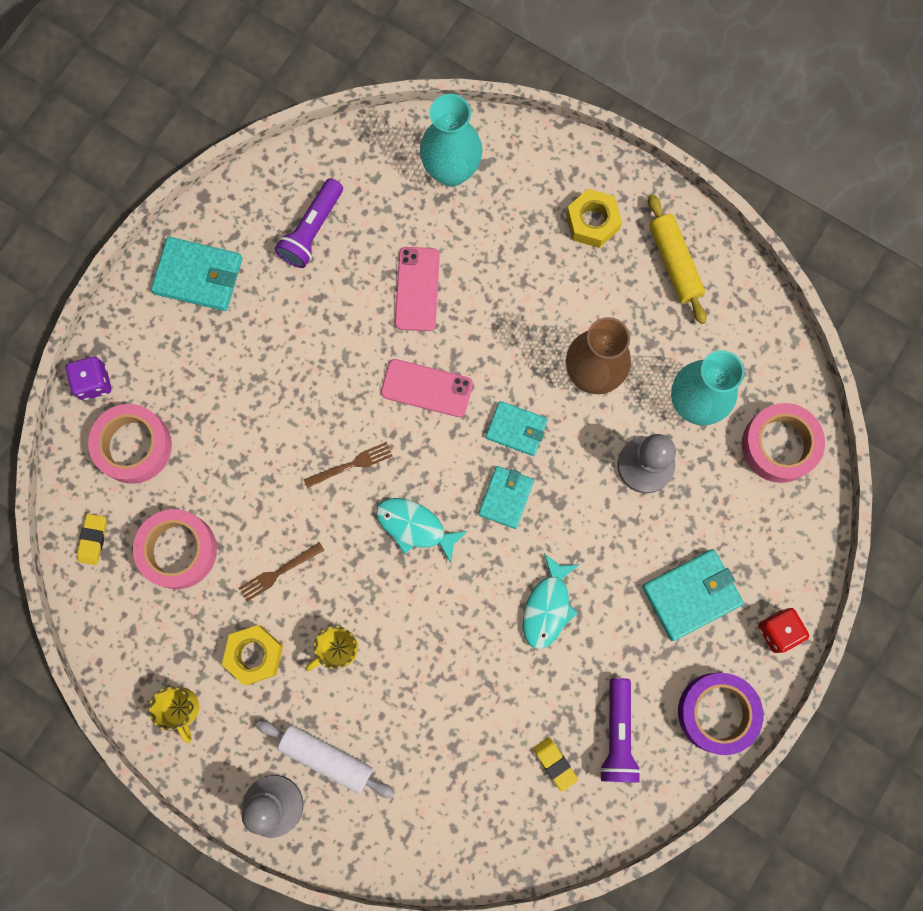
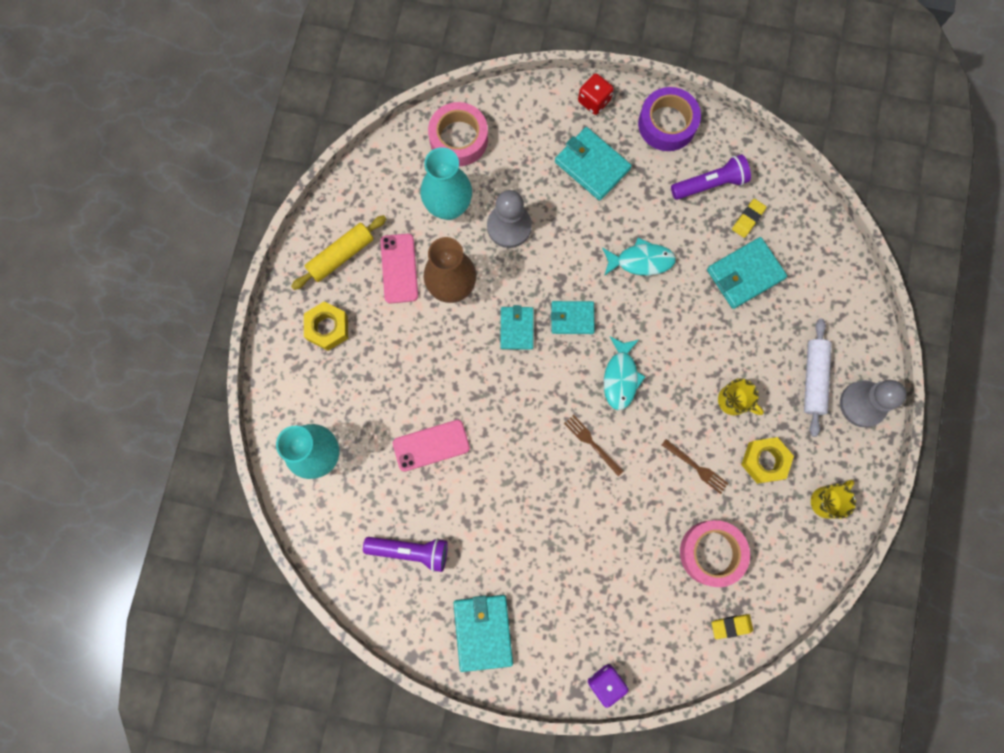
camera: 110 degrees left, 0 degrees up
pink tape [88,404,172,484] -> none
pink phone [381,359,473,417] -> pink phone moved to [381,234,418,303]
none -> turquoise wallet [707,237,787,309]

